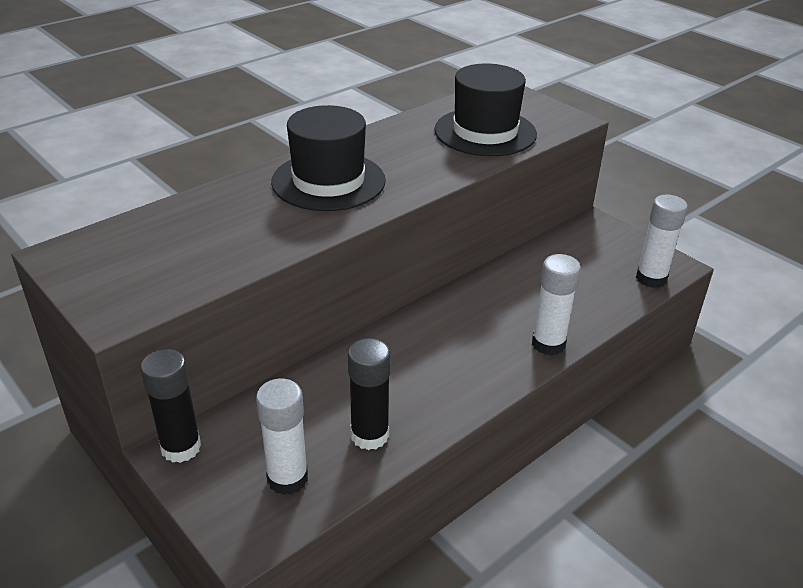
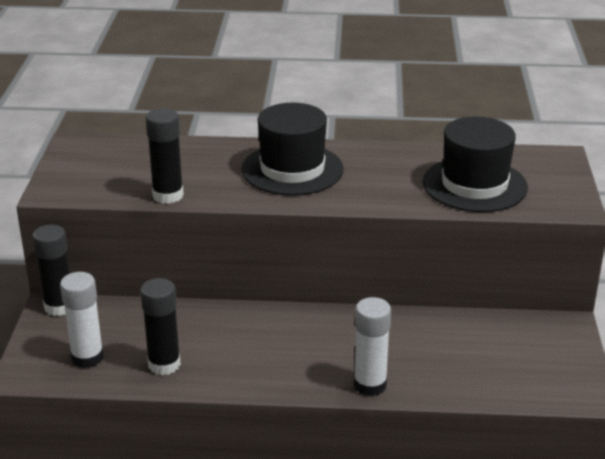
camera: 45 degrees right, 5 degrees down
white glue stick [636,195,688,288] -> none
none -> black glue stick [146,108,184,204]

